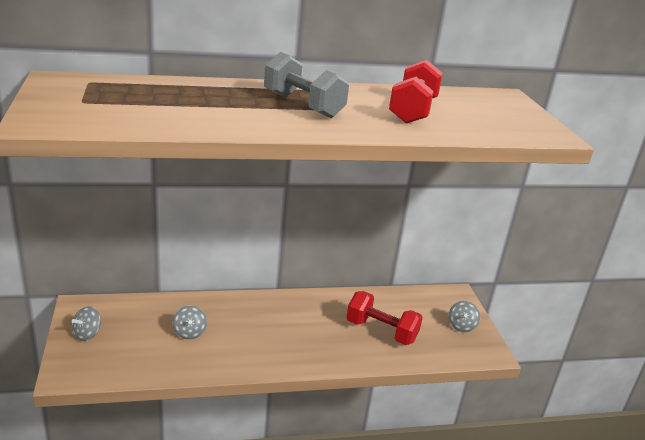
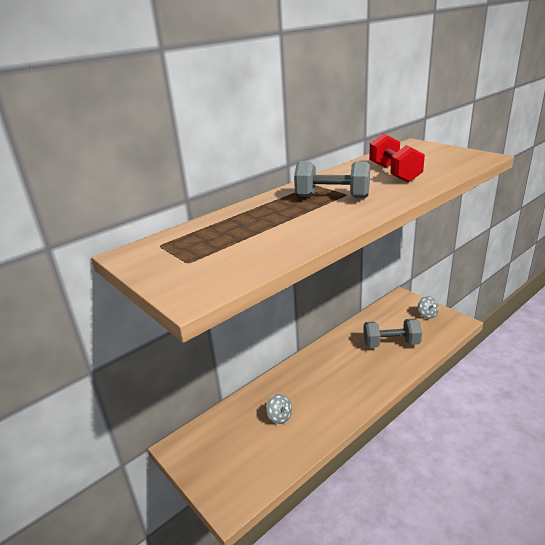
camera: 25 degrees left, 0 degrees up
grey spinning top [72,306,101,341] -> none
red dumbbell [346,291,423,345] -> grey dumbbell [363,319,422,348]

